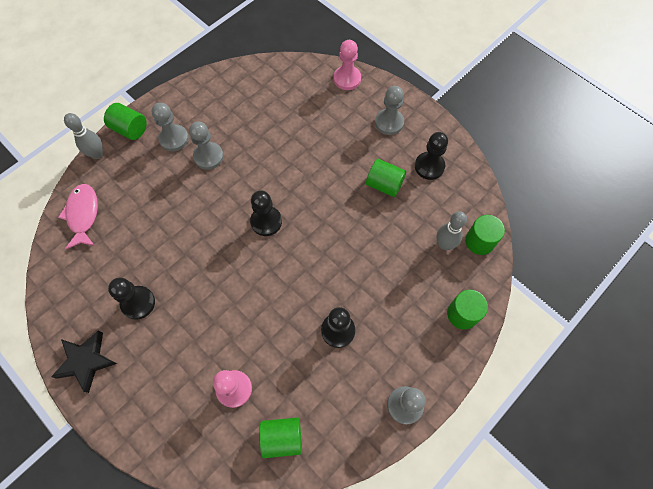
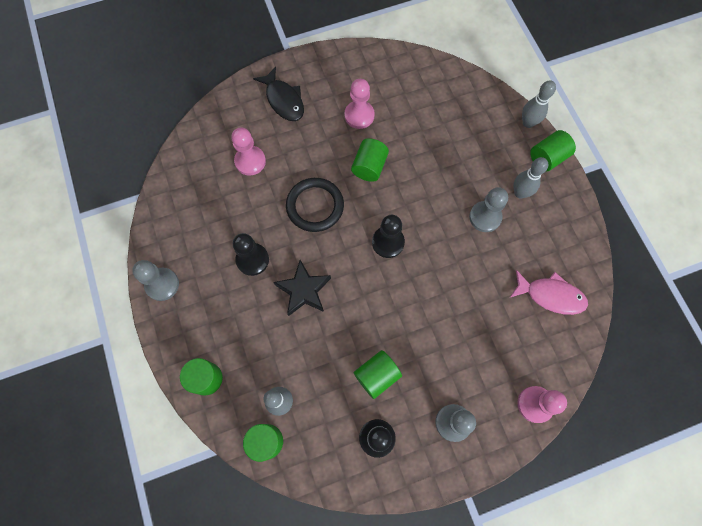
camera: 115 degrees right, 5 degrees up
black star [51,330,117,393] -> black star moved to [273,260,331,316]
pink fish [58,184,98,249] -> pink fish moved to [510,270,588,315]
black pawn [108,277,155,320] -> pink pawn [345,79,375,129]
grey pawn [152,103,189,151] -> grey bowling pin [514,157,548,199]
green cylinder [259,417,302,458] -> green cylinder moved to [351,138,389,182]
none -> black fish [253,66,304,121]
none -> black ring [286,178,344,232]

